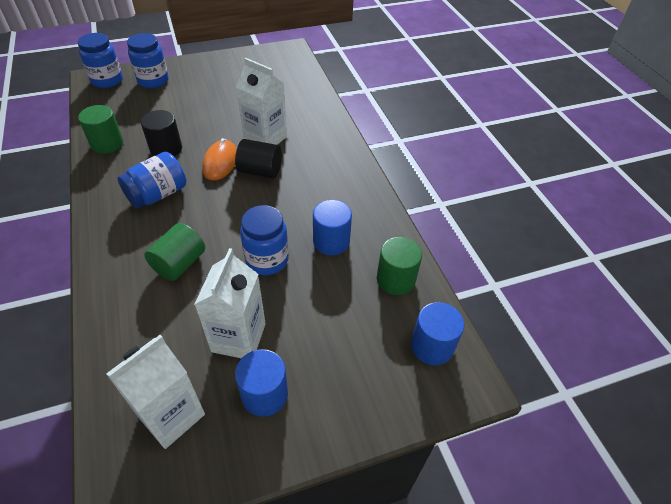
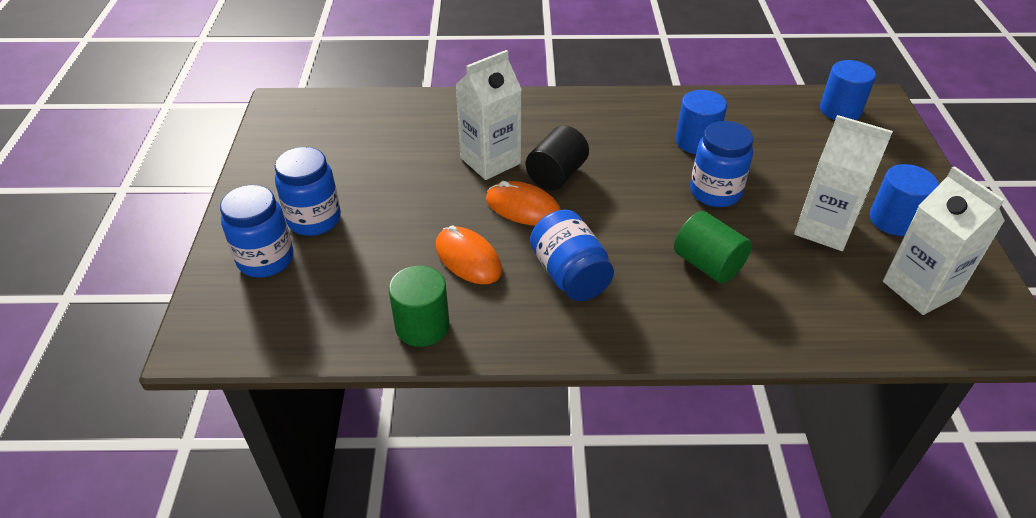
camera: 70 degrees left, 5 degrees down
blue jar [78,33,123,88] -> blue jar moved to [275,147,341,236]
black cylinder [141,110,182,156] -> orange mouse [436,225,502,284]
green cylinder [377,237,422,295] -> none

